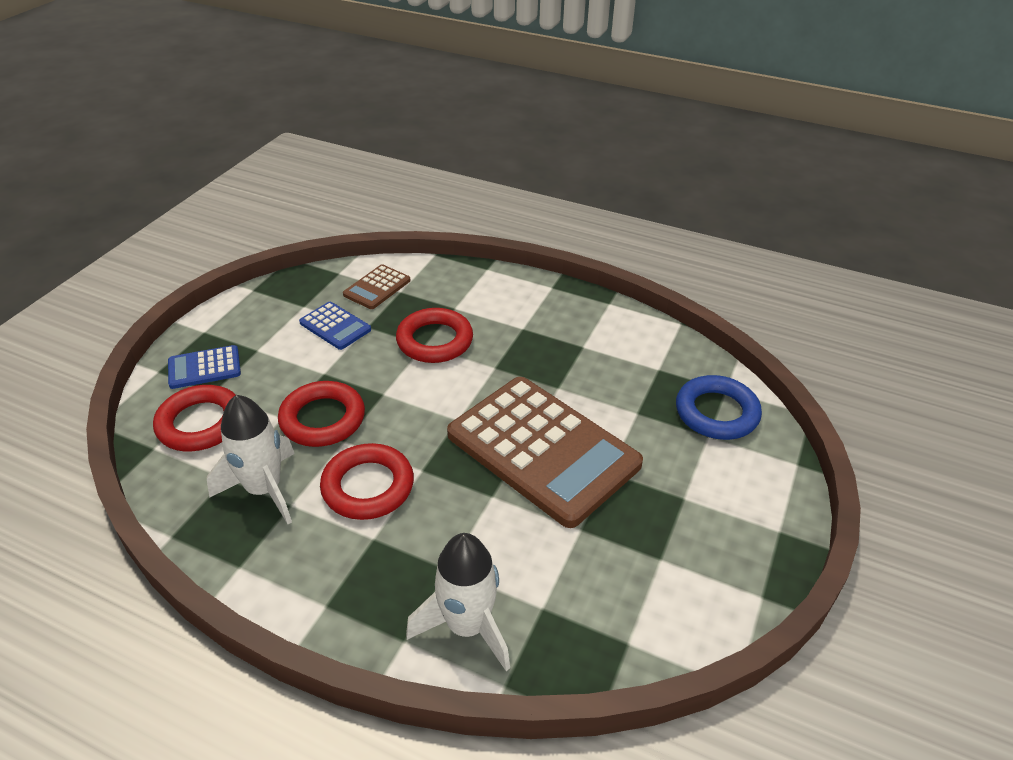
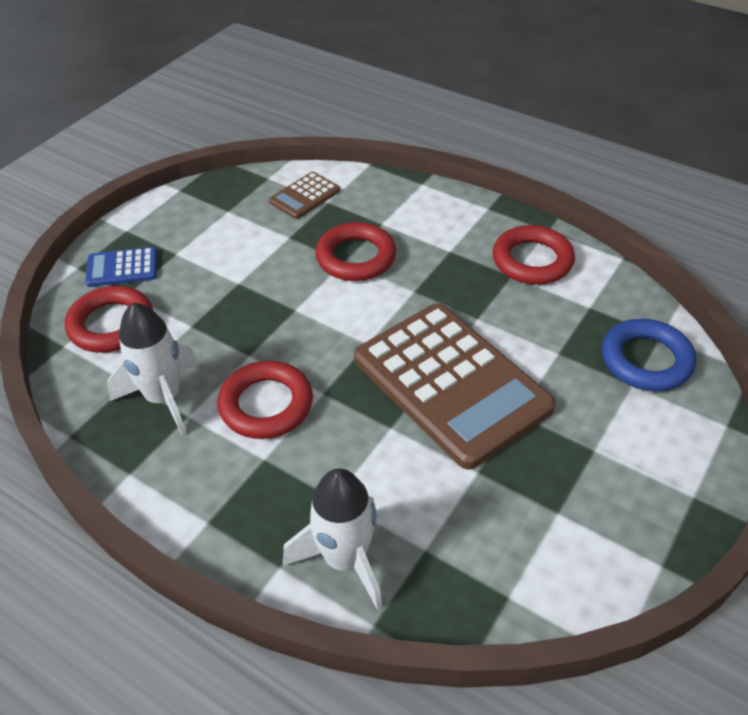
camera: 10 degrees right, 5 degrees up
red ring [278,381,365,447] -> red ring moved to [493,225,575,285]
blue calculator [299,302,371,350] -> none

